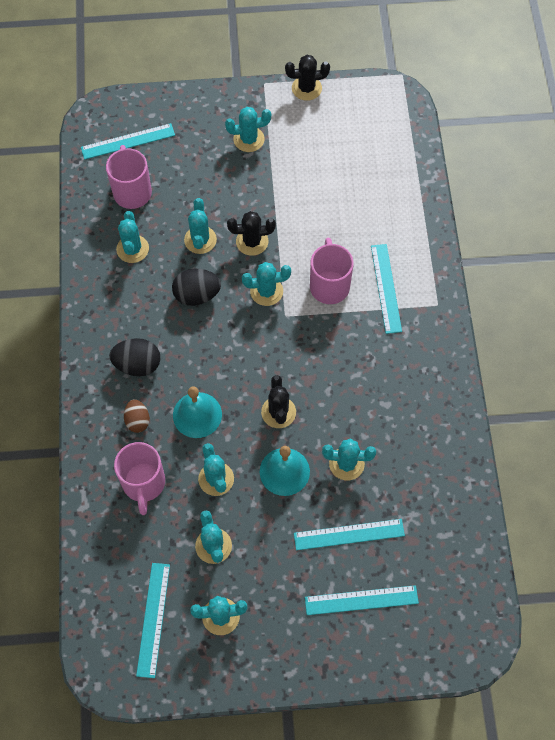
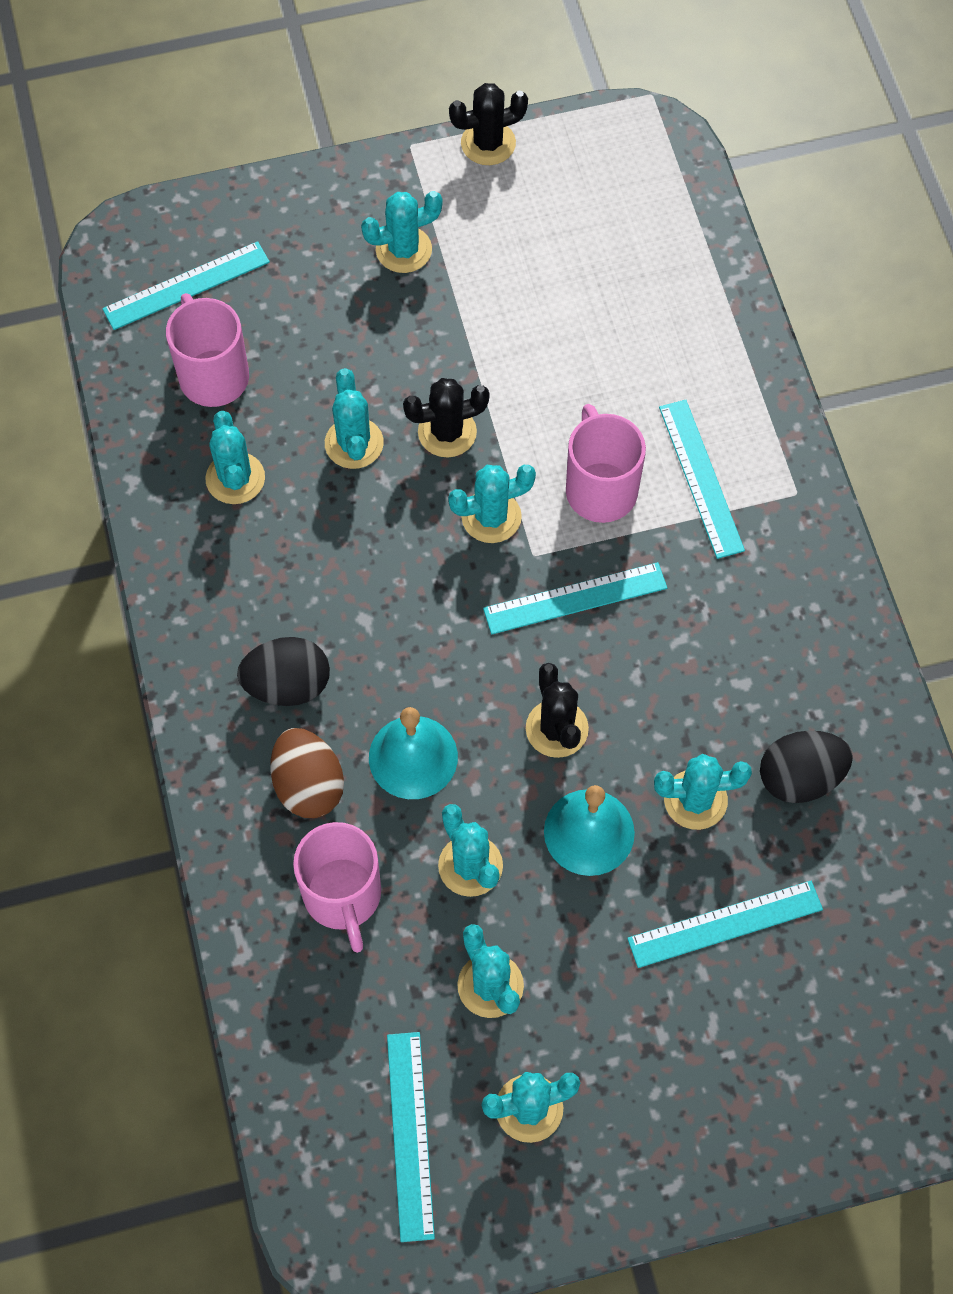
camera: 10 degrees left, 0 degrees up
brown egg [124,399,150,433] -> brown egg [270,728,344,818], size x1.51
black egg [172,269,221,306] -> black egg moved to [760,730,853,803]
turquoise ruler [305,585,419,615] -> turquoise ruler moved to [483,562,667,634]

